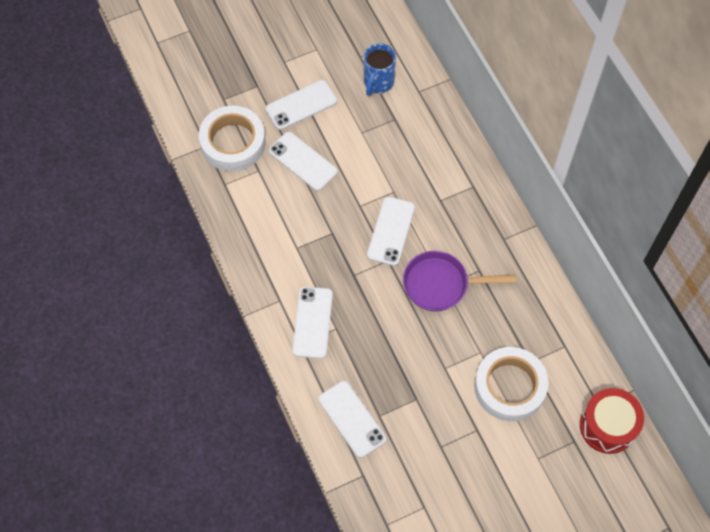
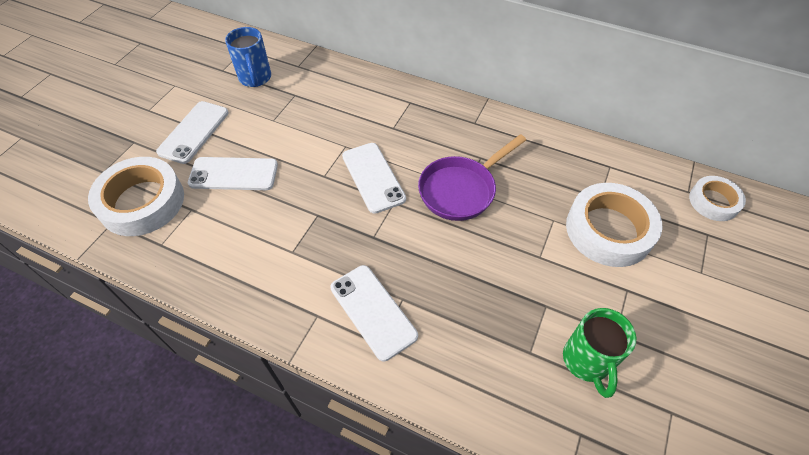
camera: 40 degrees left, 10 degrees down
white phone [318,381,386,458] -> none
red drum [580,388,644,454] -> white tape [689,176,746,221]
none -> green mug [563,308,636,398]

